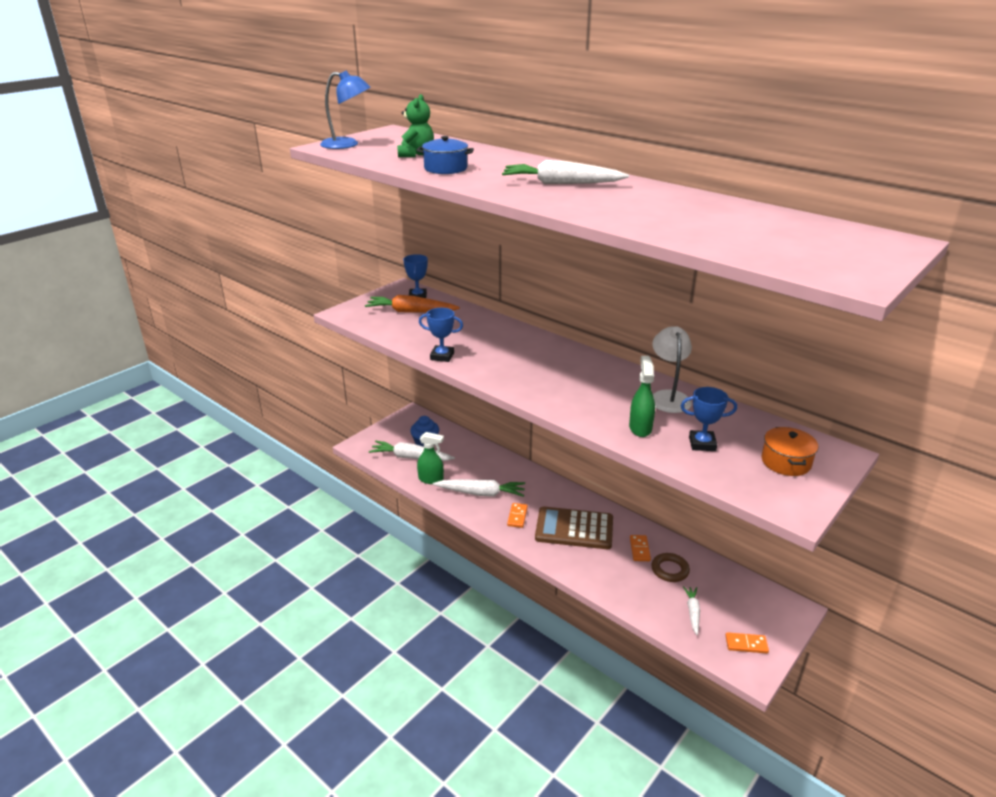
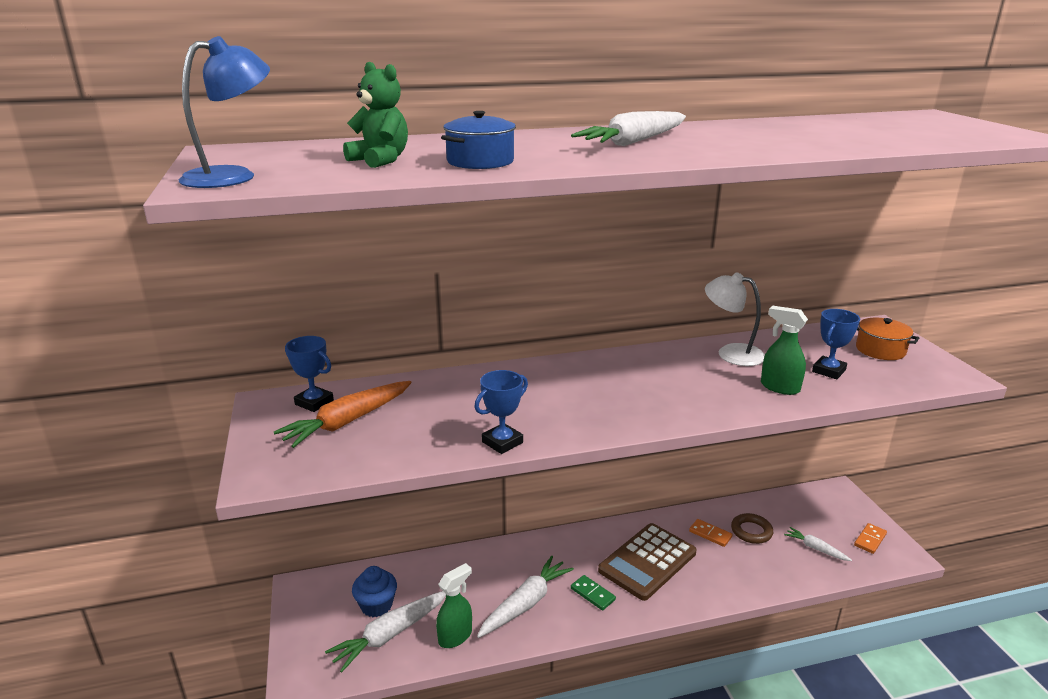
camera: 55 degrees left, 5 degrees down
orange domino [507,503,528,528] -> green domino [571,575,616,611]

